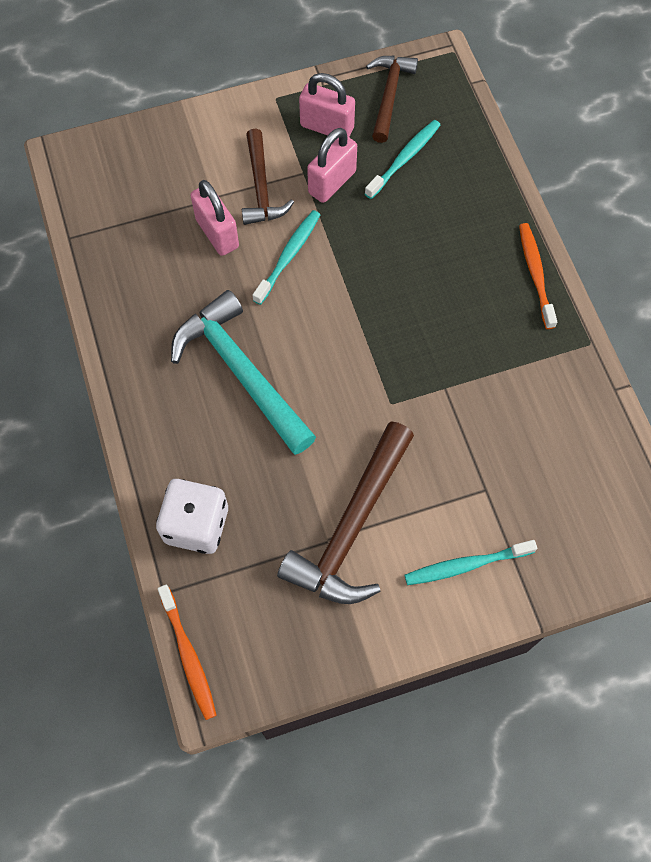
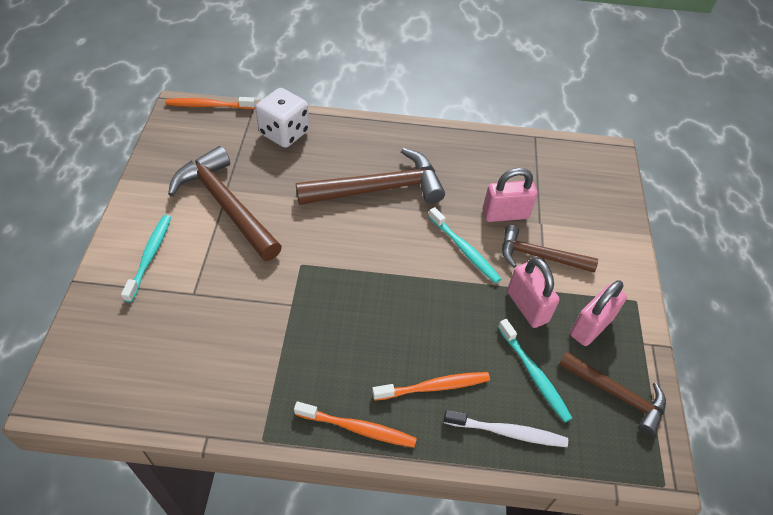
camera: 110 degrees right, 15 degrees down
turquoise hammer [171,290,316,455] -> brown hammer [296,148,445,205]
none -> orange toothbrush [372,372,490,401]
none -> white toothbrush [444,410,568,447]

